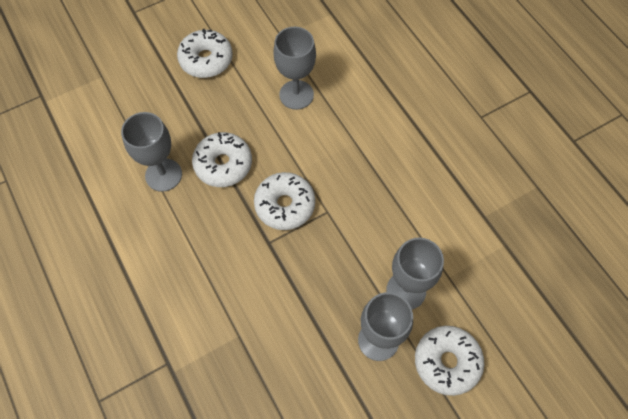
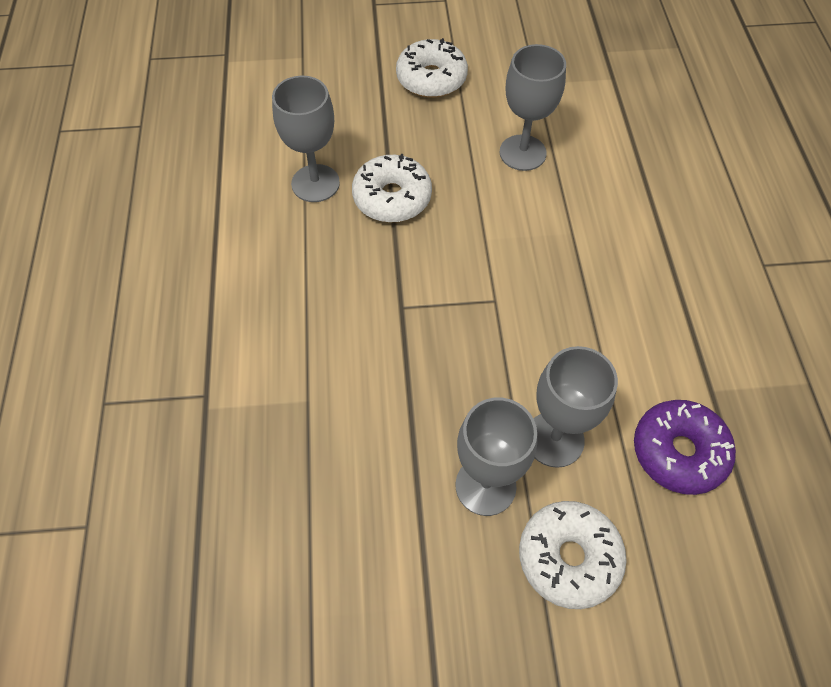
camera: 25 degrees right, 5 degrees down
white donut [254,172,315,230] -> none
none -> purple donut [634,400,736,495]

